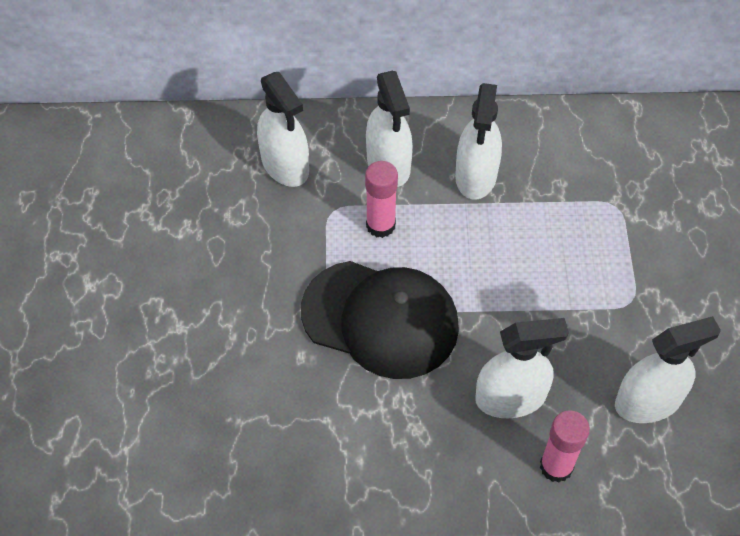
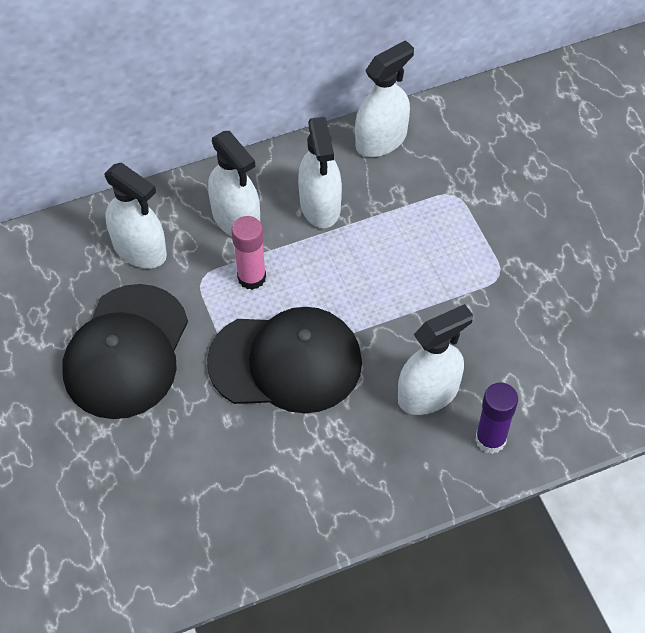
camera: 20 degrees left, 0 degrees up
pink glue stick [540,410,590,483] -> purple glue stick [475,383,518,454]
white spray bottle [615,316,721,423] -> white spray bottle moved to [355,40,414,157]
none -> black cap [62,284,188,419]

